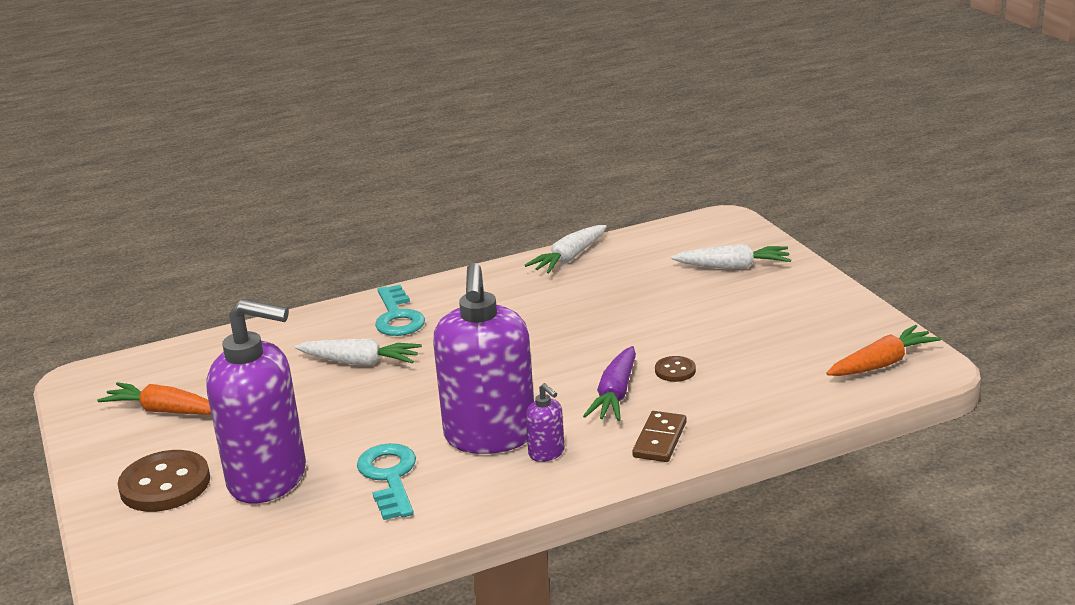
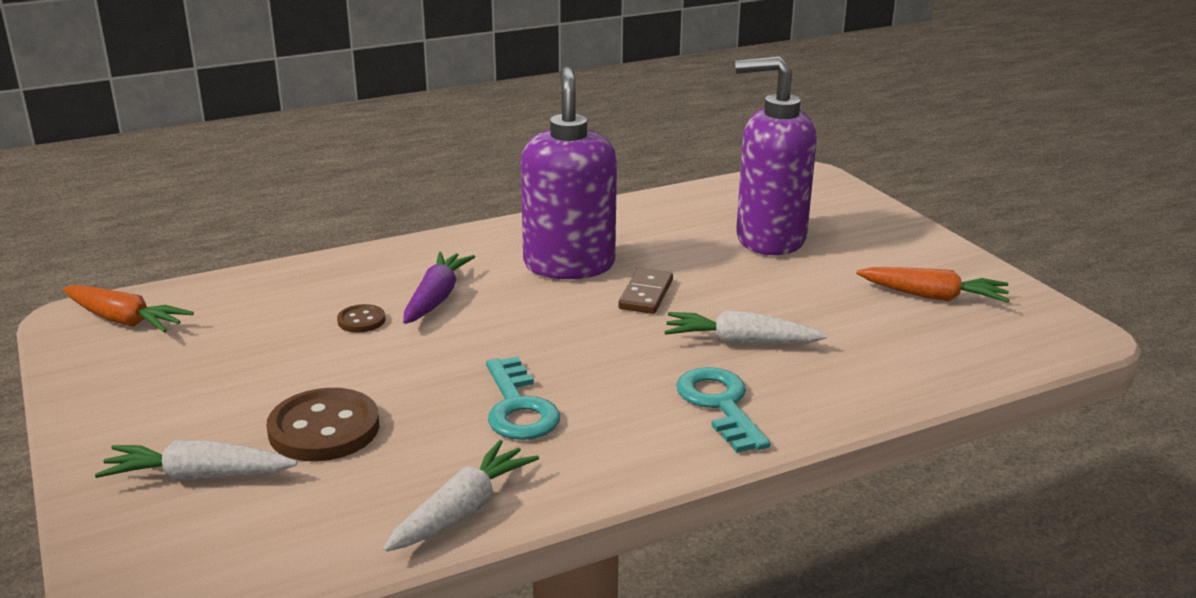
camera: 175 degrees right, 0 degrees up
brown button [118,450,210,512] -> brown button moved to [267,388,379,462]
turquoise key [357,443,416,520] -> turquoise key moved to [486,356,560,440]
purple soap dispenser [526,383,564,462] -> none
brown domino [632,411,687,462] -> brown domino moved to [618,268,673,314]
orange carrot [826,325,941,376] -> orange carrot turned 120 degrees counterclockwise [63,285,194,333]

